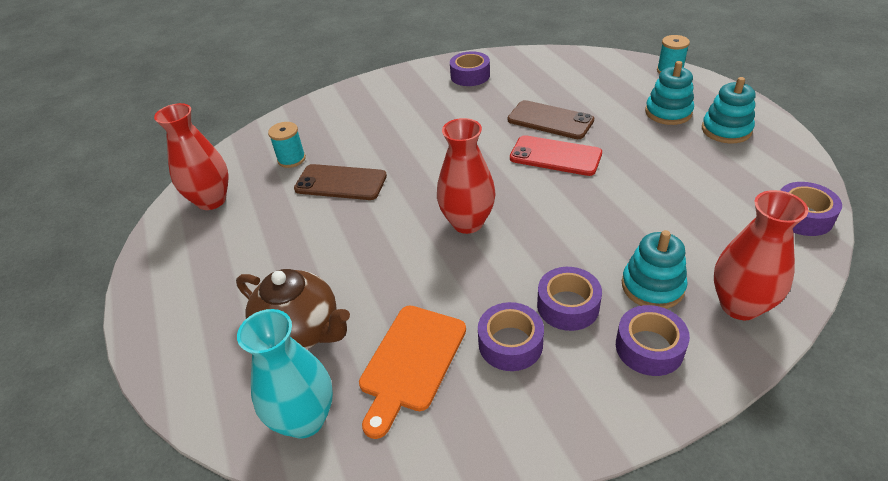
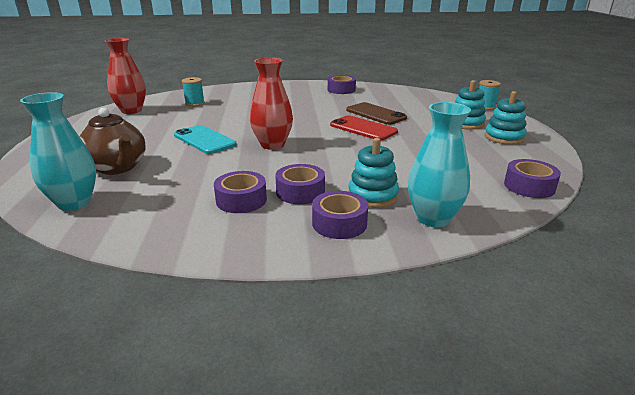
camera: 15 degrees right, 15 degrees down
brown phone [294,164,387,200] -> none
orange cutting board [359,306,466,439] -> none
red vase [714,190,808,320] -> turquoise vase [408,102,471,227]
none -> turquoise phone [174,125,237,154]

